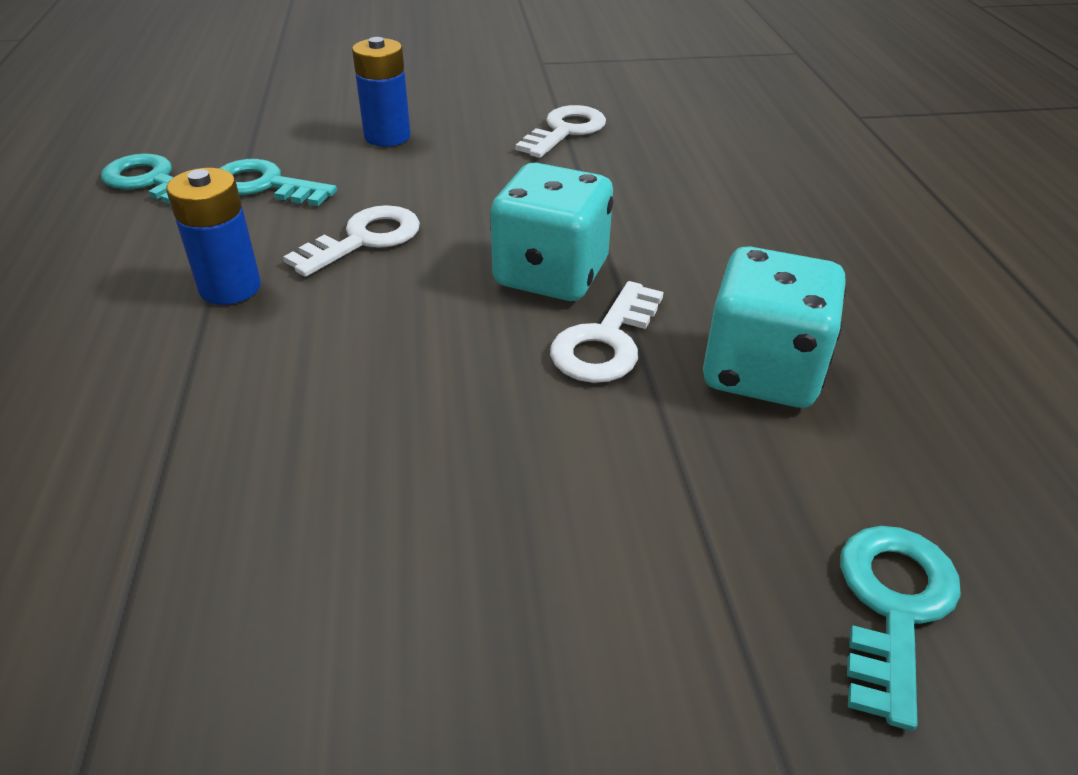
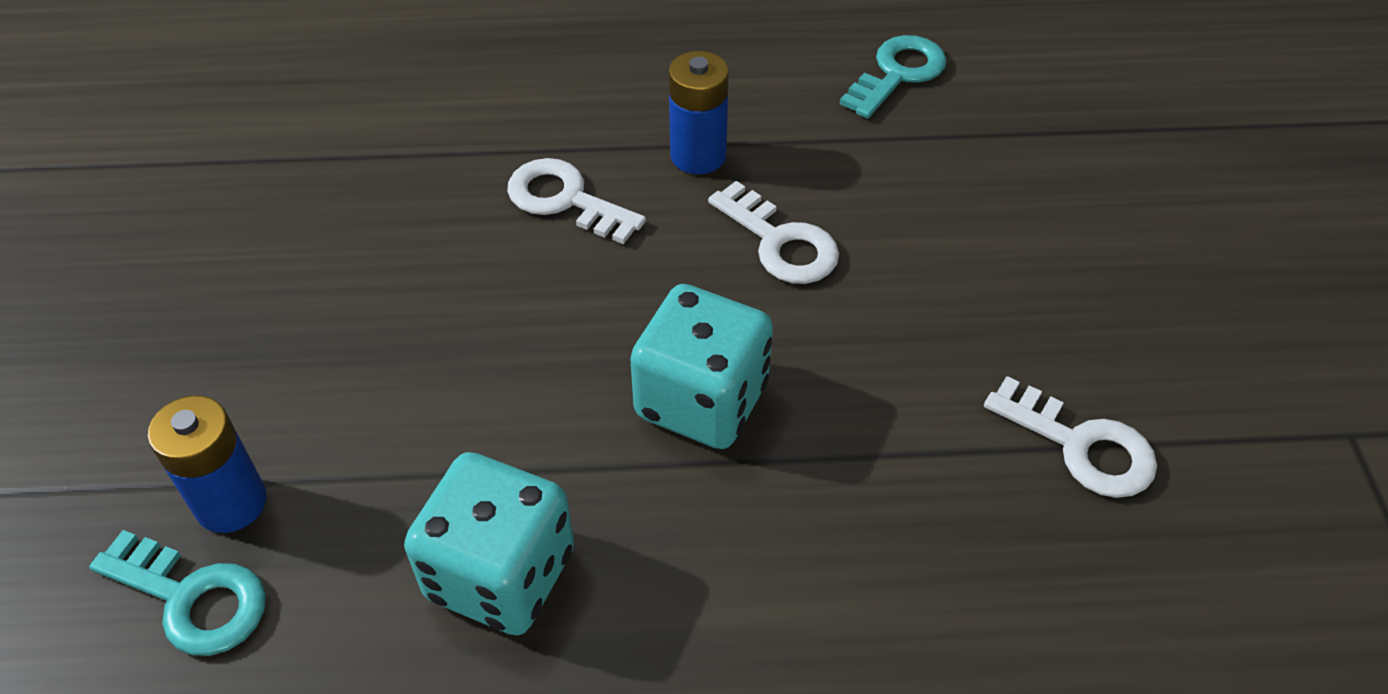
camera: 95 degrees right, 10 degrees up
turquoise key [219,159,337,206] -> none
blue battery [352,37,411,146] -> blue battery moved to [148,395,266,533]
white key [550,281,664,383] -> white key moved to [507,158,646,244]

